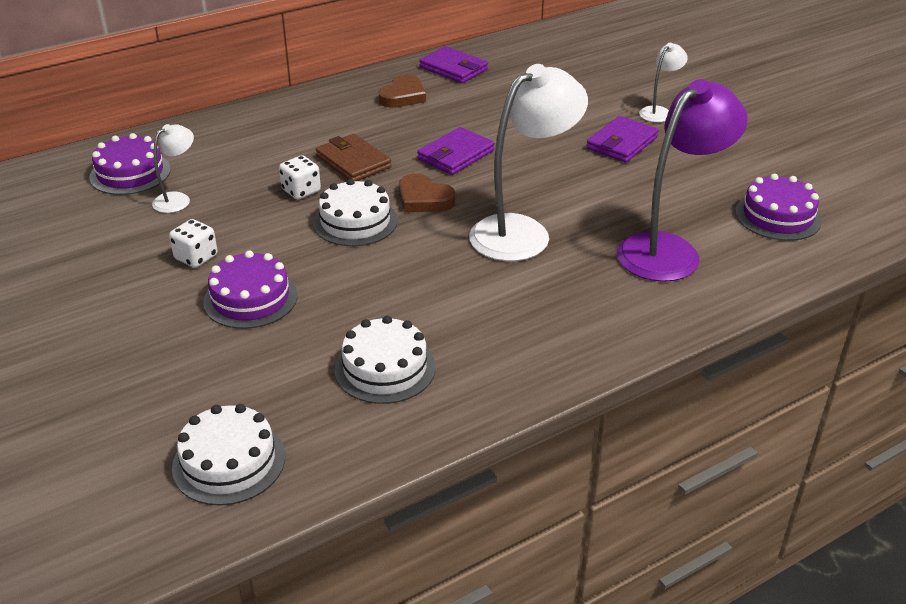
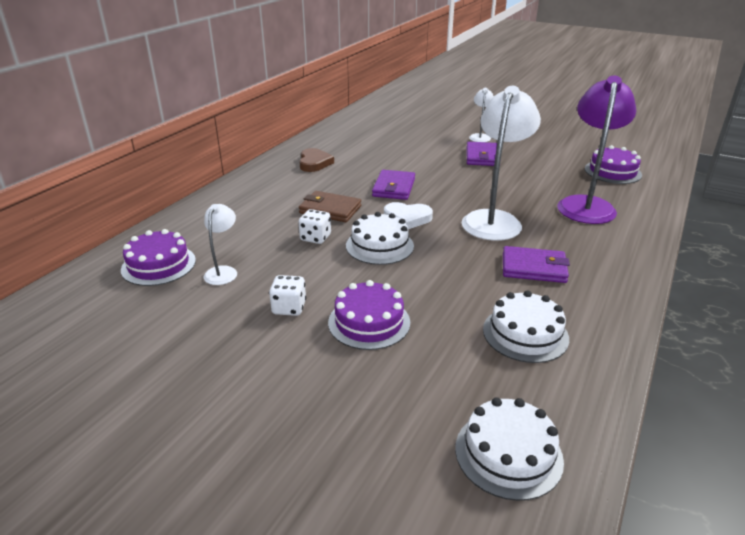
camera: 30 degrees left, 5 degrees down
brown heart [399,173,456,212] -> white heart [384,202,433,229]
purple wallet [419,46,488,83] -> purple wallet moved to [503,246,570,283]

